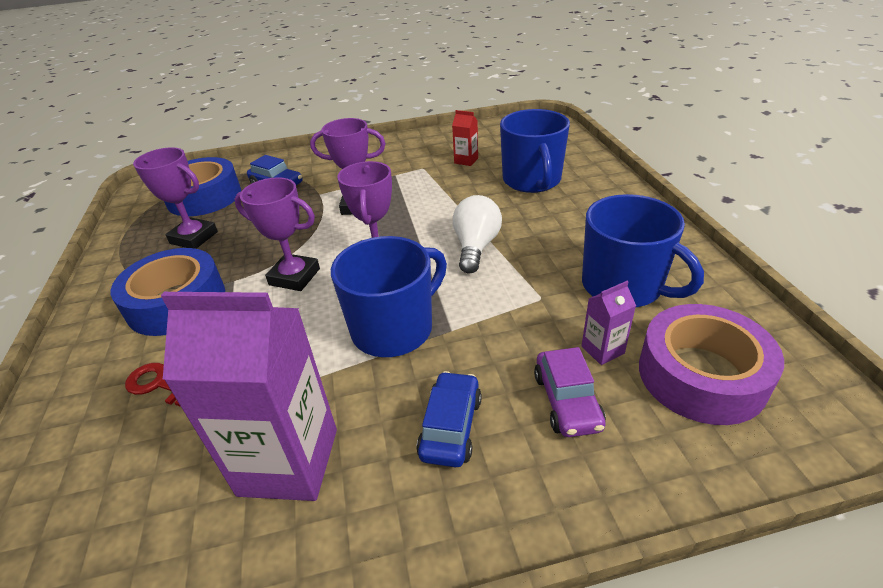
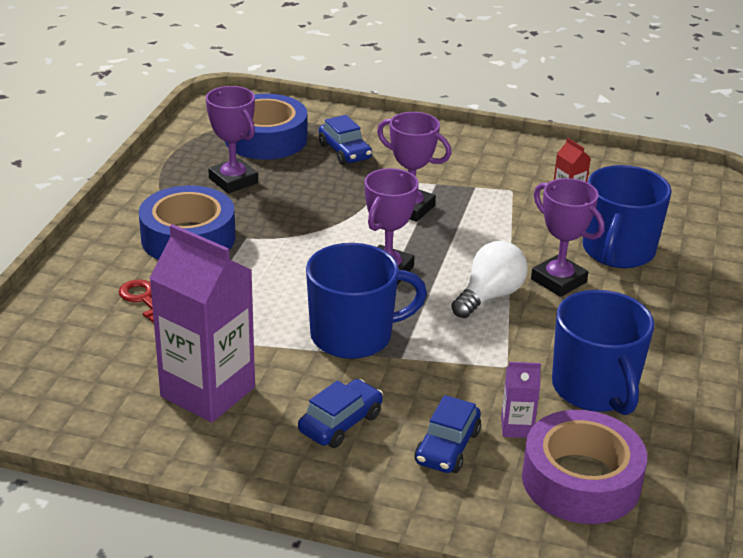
camera: 25 degrees right, 5 degrees down
purple trophy [235,177,320,291] -> purple trophy moved to [531,178,605,297]
purple car [534,347,606,437] -> blue car [414,395,481,473]

